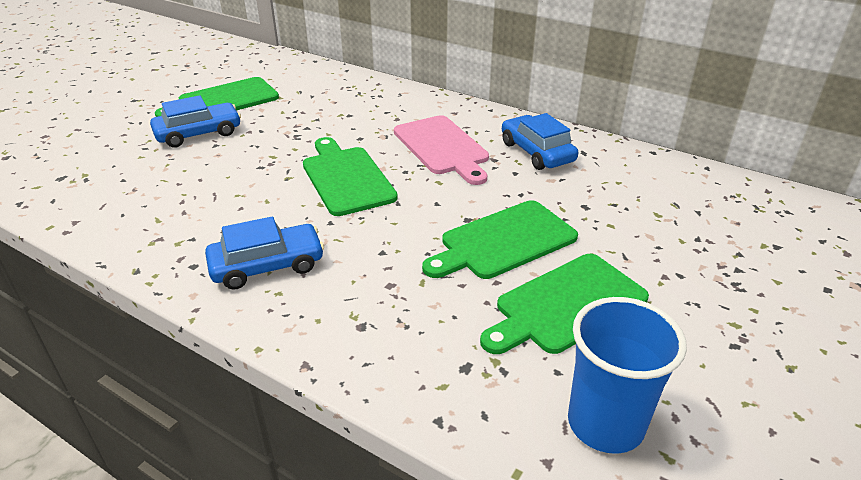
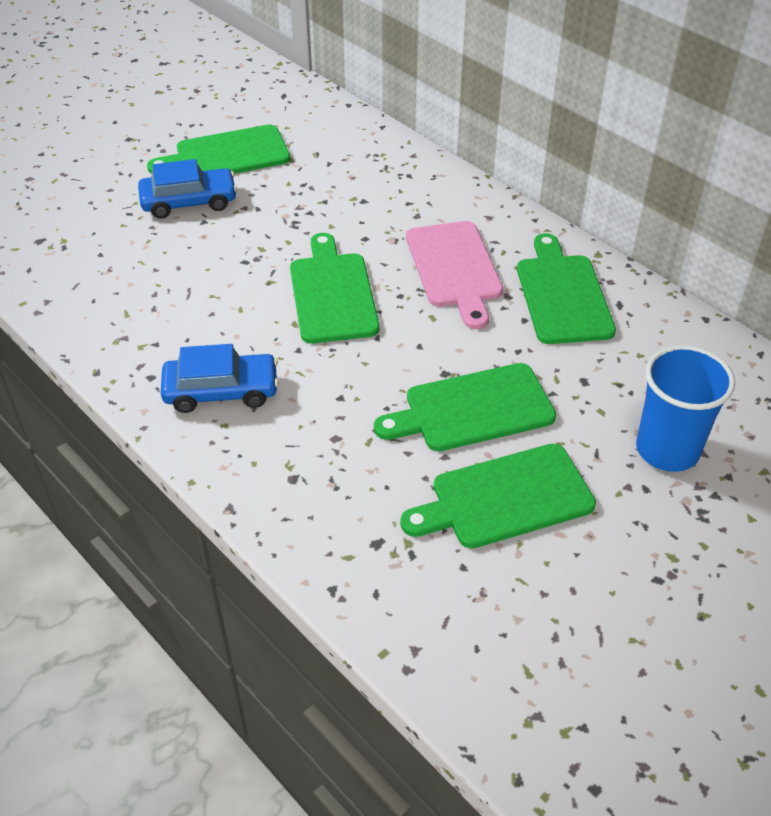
camera: 15 degrees right, 10 degrees up
blue car [502,113,578,170] -> green cutting board [517,233,616,344]
blue cup [568,297,687,454] -> blue cup moved to [636,345,735,472]

